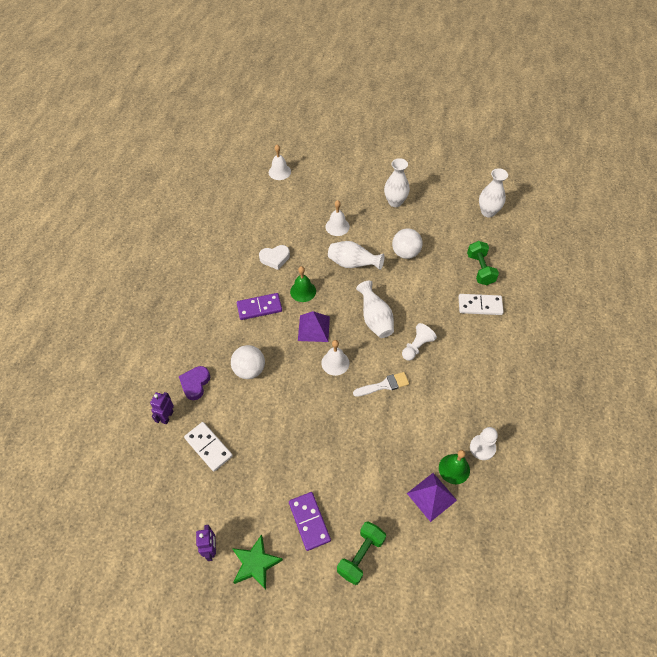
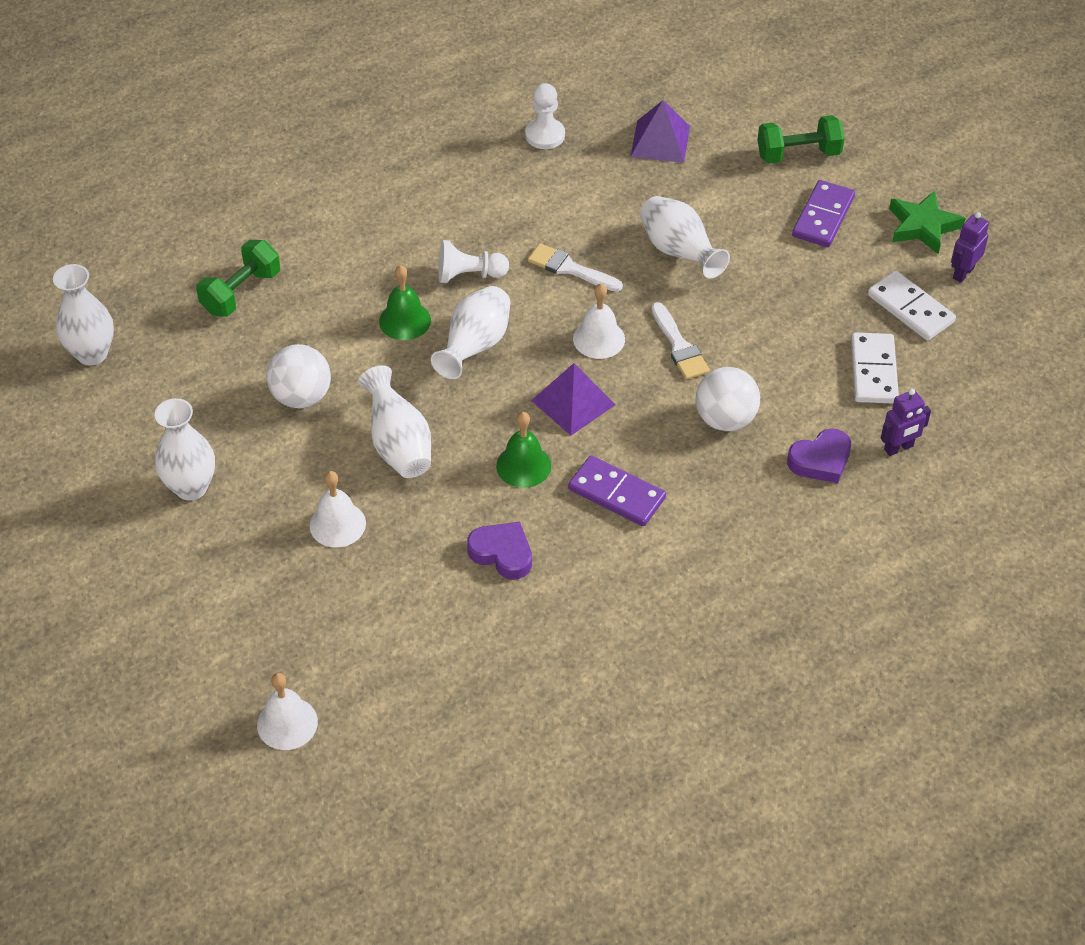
camera: 135 degrees left, 5 degrees down
white heart [259,245,290,270] -> purple heart [467,522,532,580]
green bell [439,450,470,484] -> green bell moved to [379,265,431,340]
white domino [459,294,504,315] -> white domino moved to [868,271,956,341]
none -> white vase [640,196,730,279]
none -> white brush [651,302,710,380]

